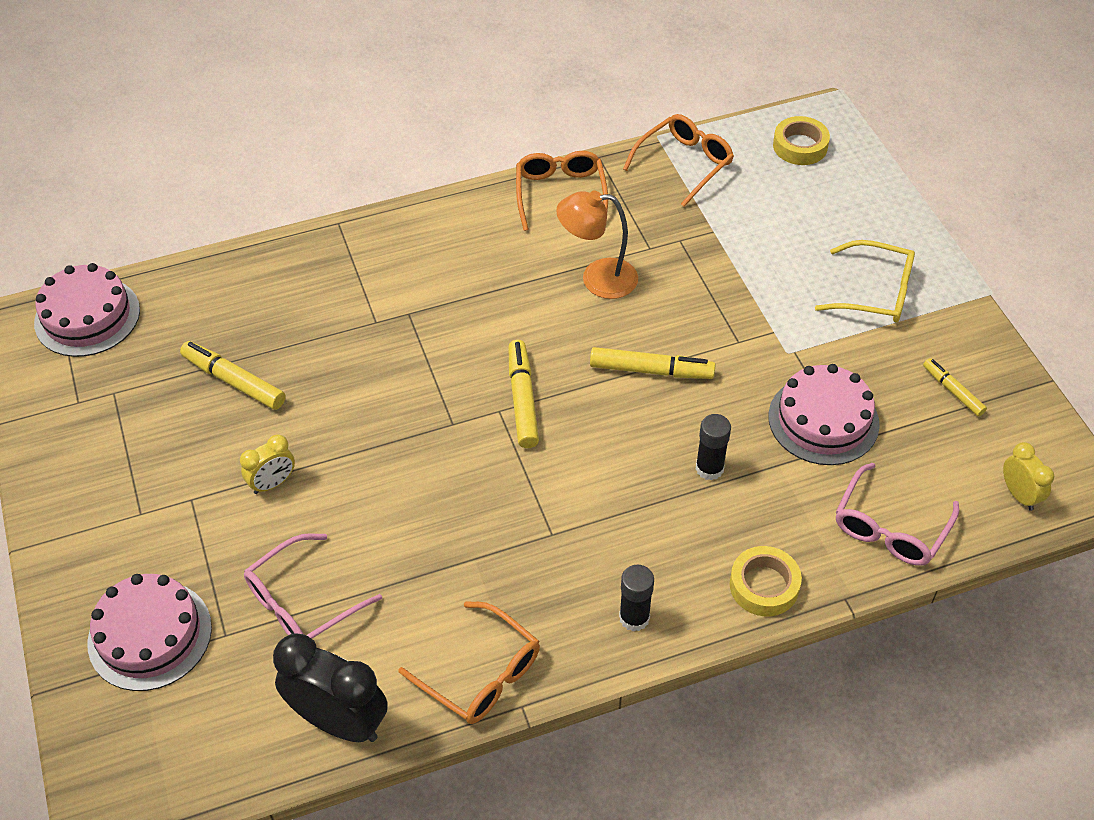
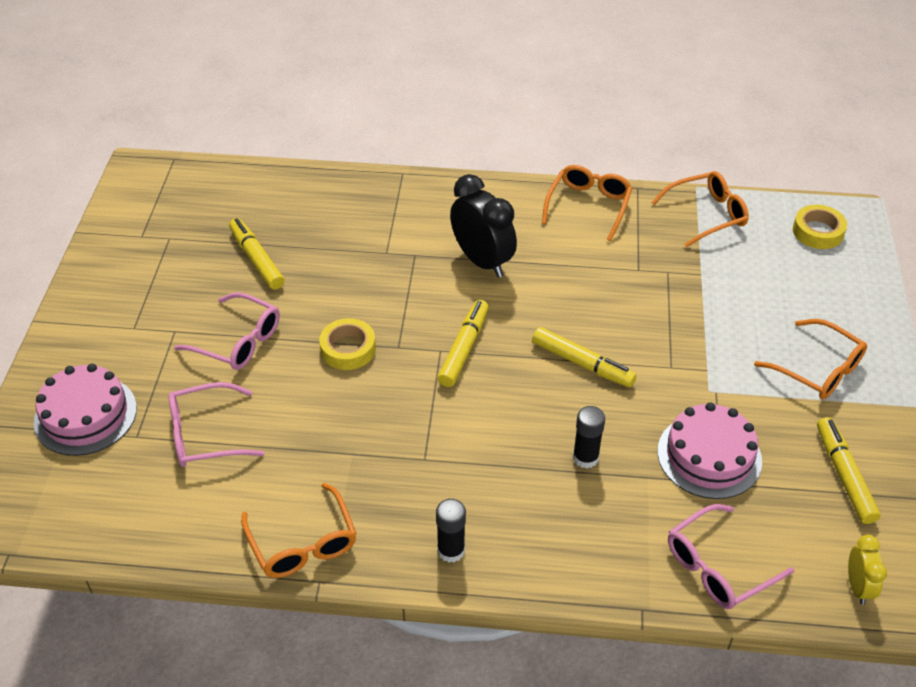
camera: 25 degrees right, 5 degrees down
pink cake [34,263,140,357] -> none
yellow clock [240,434,295,494] -> pink glasses [174,292,280,370]
black clock [273,634,388,742] -> black clock moved to [450,174,517,278]
orange lamp [556,191,638,299] -> none
yellow tape [730,546,802,616] -> yellow tape moved to [319,318,376,370]
yellow glasses [815,240,915,322] -> orange glasses [754,319,867,399]
yellow marker [923,358,987,417] -> yellow marker [817,417,881,524], size x1.60

